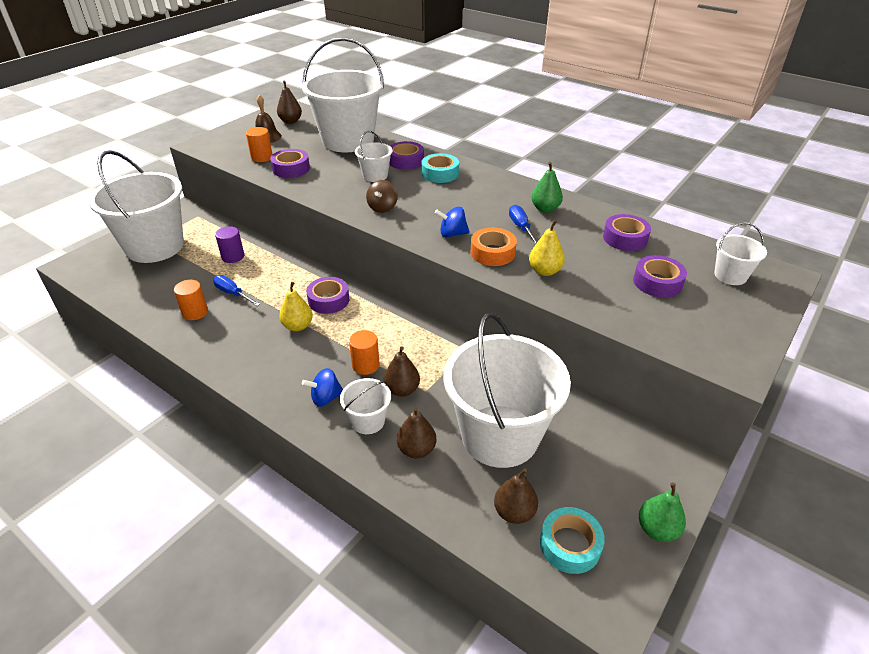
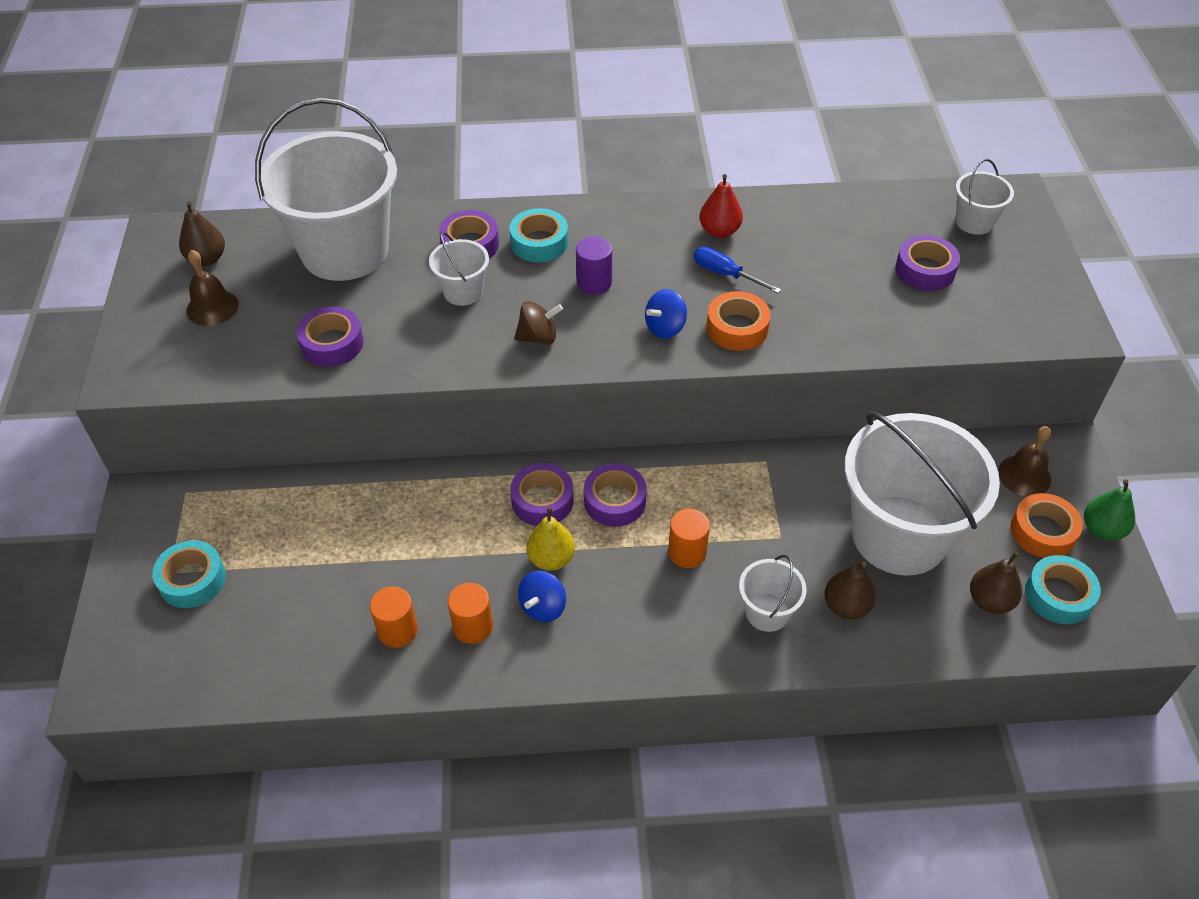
camera: 40 degrees left, 10 degrees up
white bucket [88,150,184,263] -> turquoise tape [152,540,226,608]
blue screwdriver [213,275,260,306] -> none
purple cylinder [215,226,244,263] -> purple cylinder moved to [576,236,612,295]
orange cylinder [246,127,273,162] -> orange cylinder moved to [448,583,493,644]
blue spinning top [302,368,343,407] -> blue spinning top moved to [518,571,566,622]
brown spinning top [366,180,398,213] -> brown spinning top turned 75 degrees counterclockwise [514,301,563,345]
brown pear [384,346,420,397] -> none
yellow pear [529,220,565,276] -> none
green pear [532,162,563,213] -> red pear [700,174,743,238]
purple tape [603,214,651,251] -> purple tape moved to [584,463,647,527]
none -> brown bell [998,426,1051,497]
none -> orange tape [1010,493,1083,558]

